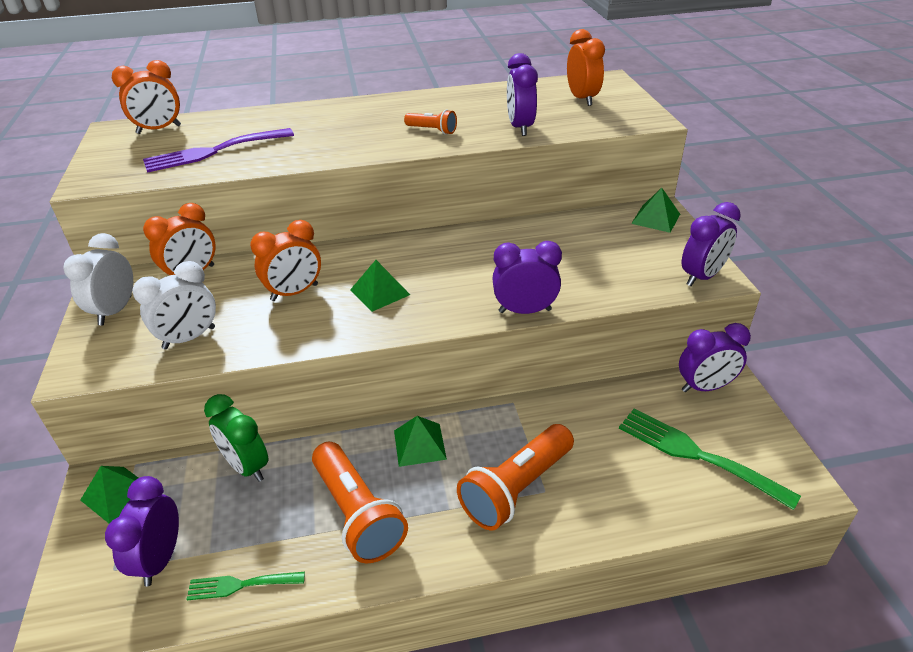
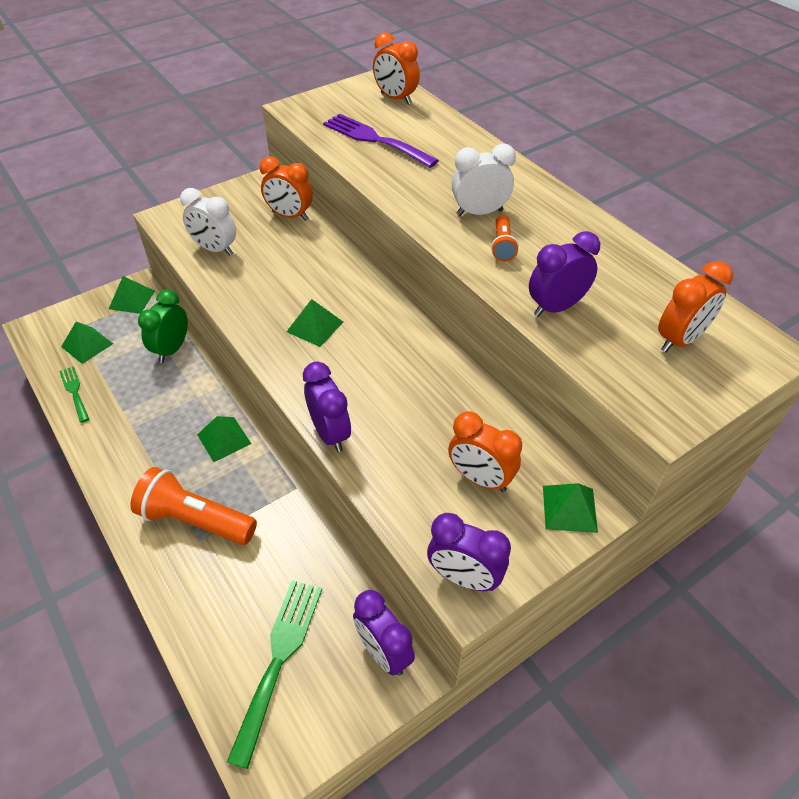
camera: 65 degrees right, 10 degrees up
white clock [63,233,133,325] -> white clock moved to [452,144,516,216]
purple clock [105,476,179,587] -> green pyramid [61,321,113,364]
orange clock [250,220,321,301] -> orange clock moved to [448,411,522,492]
orange flashlight [312,442,408,563] -> none

